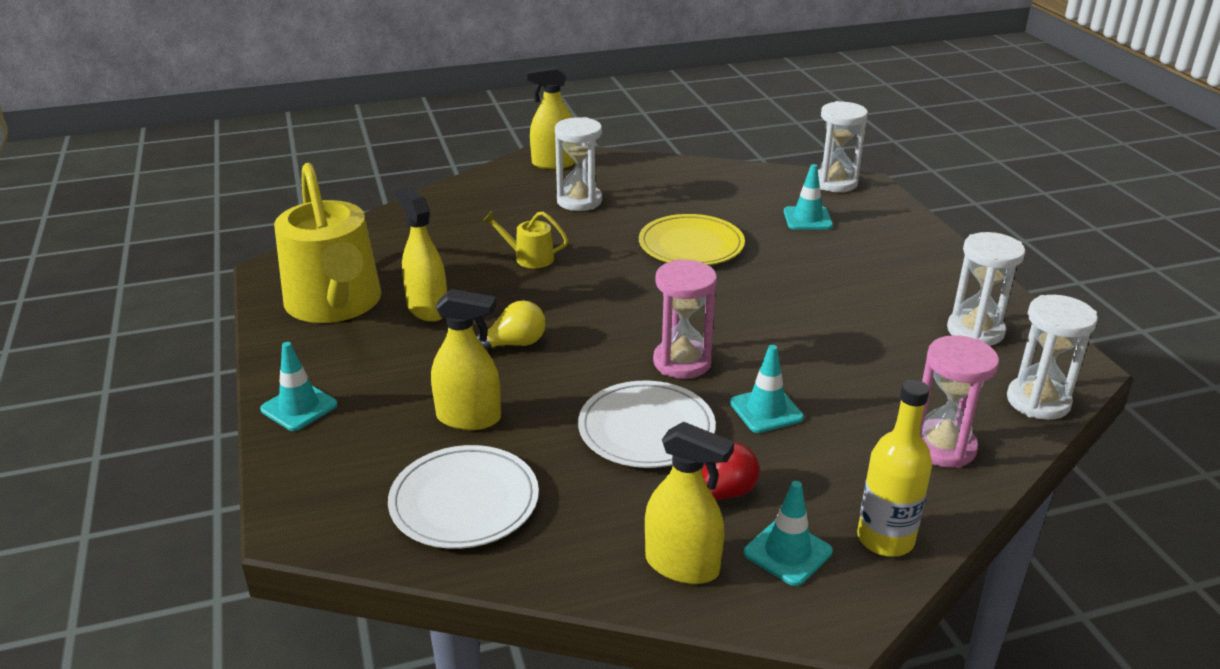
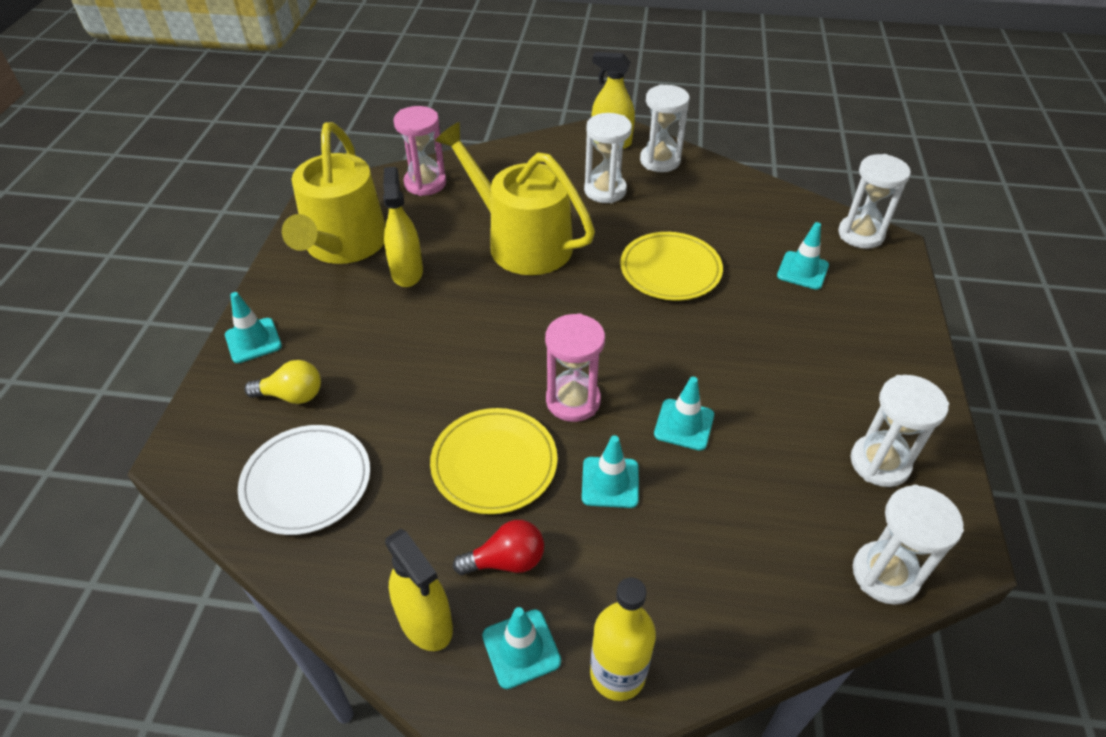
camera: 25 degrees right, 15 degrees up
yellow spray bottle [431,289,501,430] -> none
yellow light bulb [476,300,546,350] -> yellow light bulb moved to [245,360,321,404]
yellow watering can [482,211,568,268] -> yellow watering can [435,122,595,275], size x2.37
white plate [578,381,716,468] -> yellow plate [430,408,557,514]
pink hourglass [920,335,999,468] -> pink hourglass moved to [394,106,446,196]
none -> white hourglass [640,84,690,172]
none -> turquoise traffic cone [654,377,714,451]

